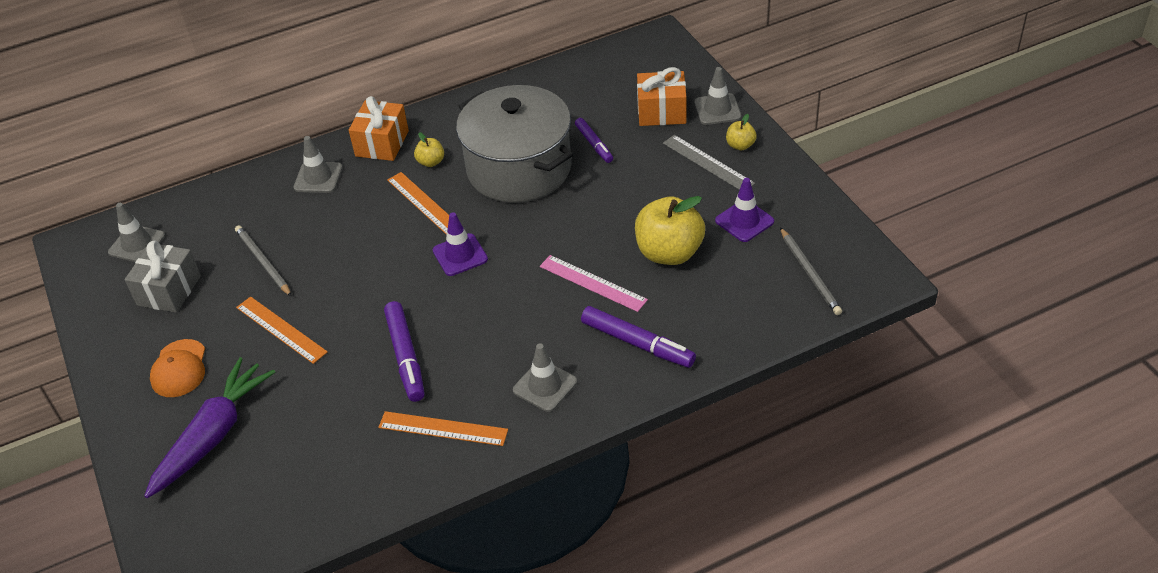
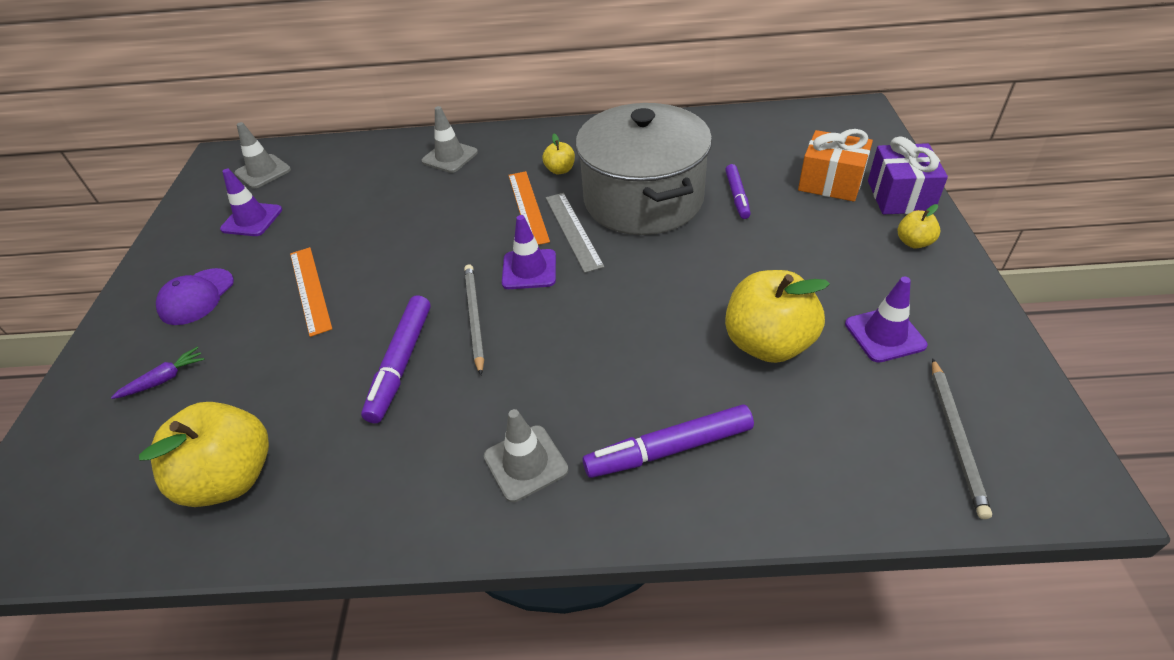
camera: 25 degrees right, 0 degrees up
grey gift [124,240,201,313] -> purple traffic cone [220,169,282,236]
purple carrot [144,357,275,498] -> purple carrot [111,347,205,399], size x0.42
orange cap [150,339,205,397] -> purple cap [156,268,234,325]
grey pencil [235,225,292,297] -> grey pencil moved to [464,265,484,375]
orange gift [349,96,409,161] -> none
orange ruler [378,411,508,446] -> none
pink ruler [540,255,648,312] -> none
purple marker [581,306,696,368] -> purple marker turned 105 degrees clockwise [583,404,754,478]
grey ruler [663,135,755,190] -> grey ruler moved to [546,193,604,273]
grey traffic cone [695,67,741,125] -> purple gift [868,136,948,214]
none -> yellow apple [139,402,269,507]

